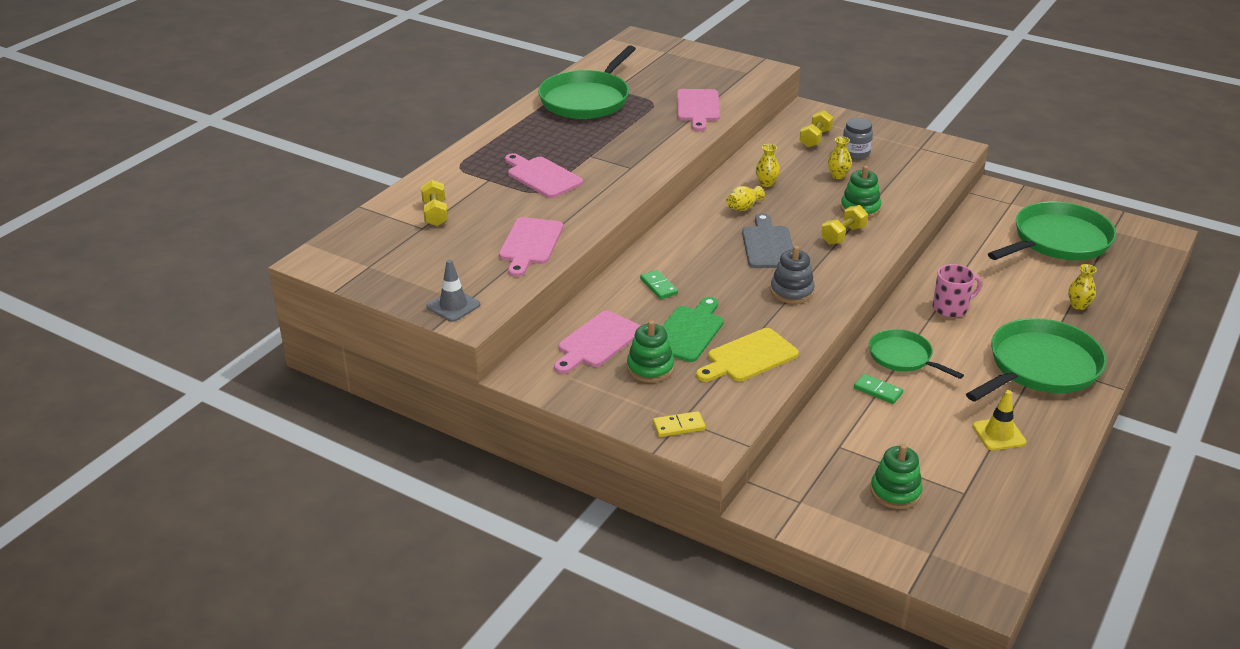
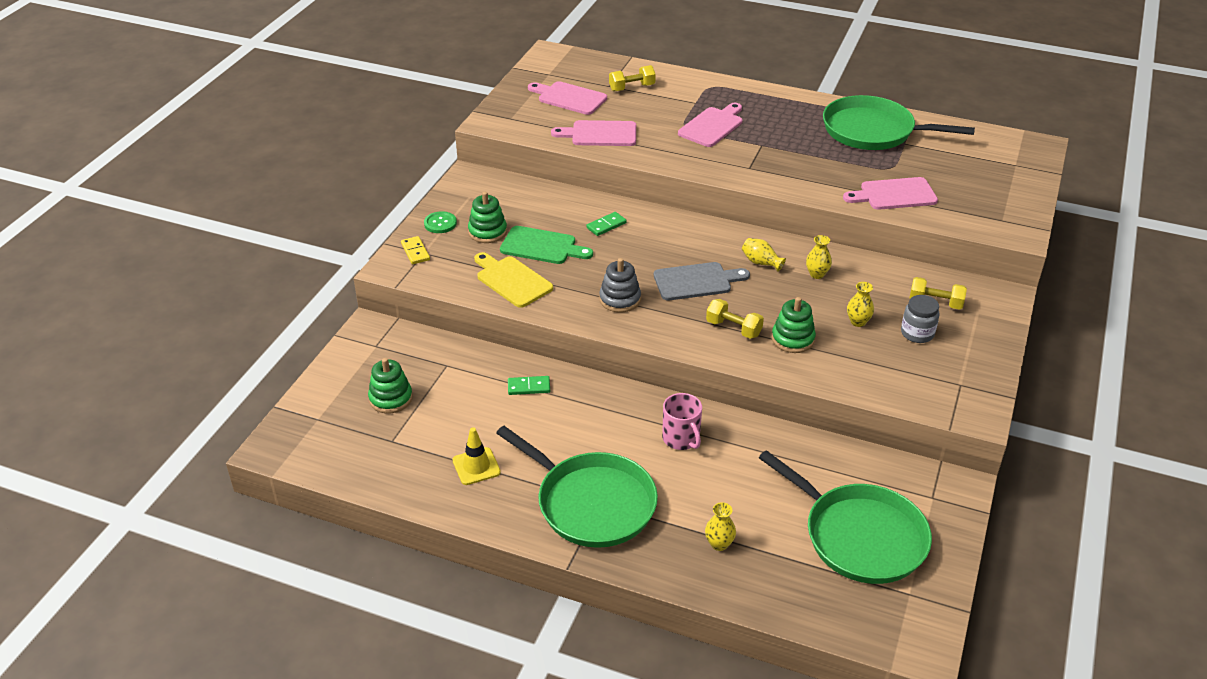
camera: 80 degrees right, 5 degrees up
grey traffic cone [426,260,480,322] -> none
pink cutting board [554,311,641,374] -> pink cutting board moved to [528,81,607,115]
green domino [854,374,903,404] -> green domino turned 60 degrees clockwise [508,376,550,395]
green pan [869,329,964,379] -> none
none -> green button [424,211,457,233]

